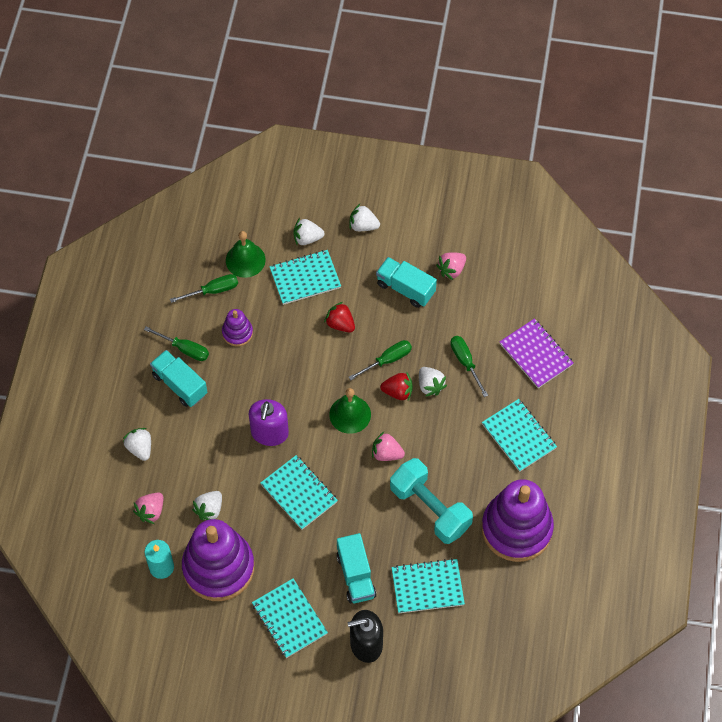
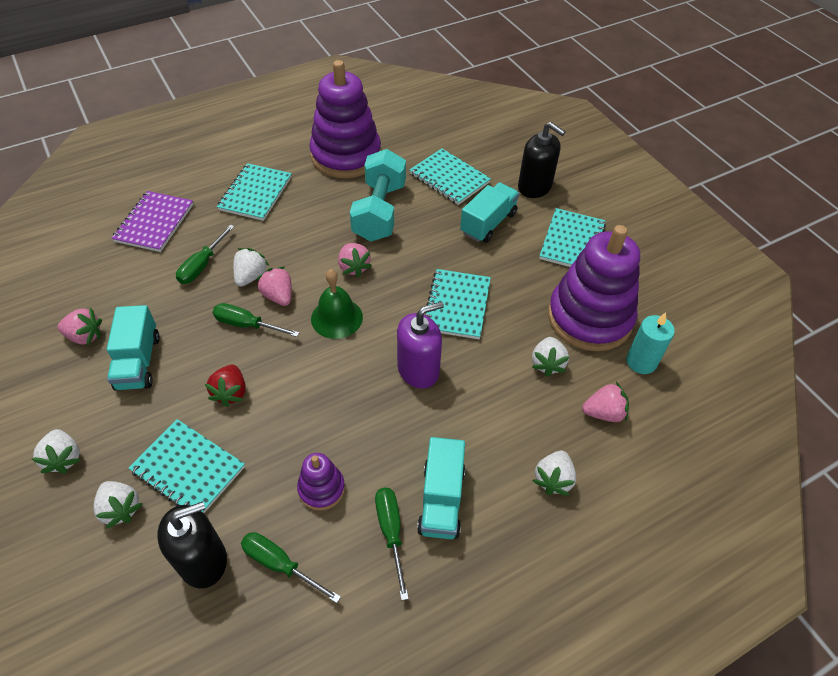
camera: 130 degrees left, 10 degrees down
white strawberry [192,491,222,520] -> white strawberry turned 105 degrees clockwise [532,337,569,377]
green bell [226,231,266,278] -> black soap dispenser [157,501,227,589]
red strawberry [380,373,413,400] -> pink strawberry [256,267,292,306]

